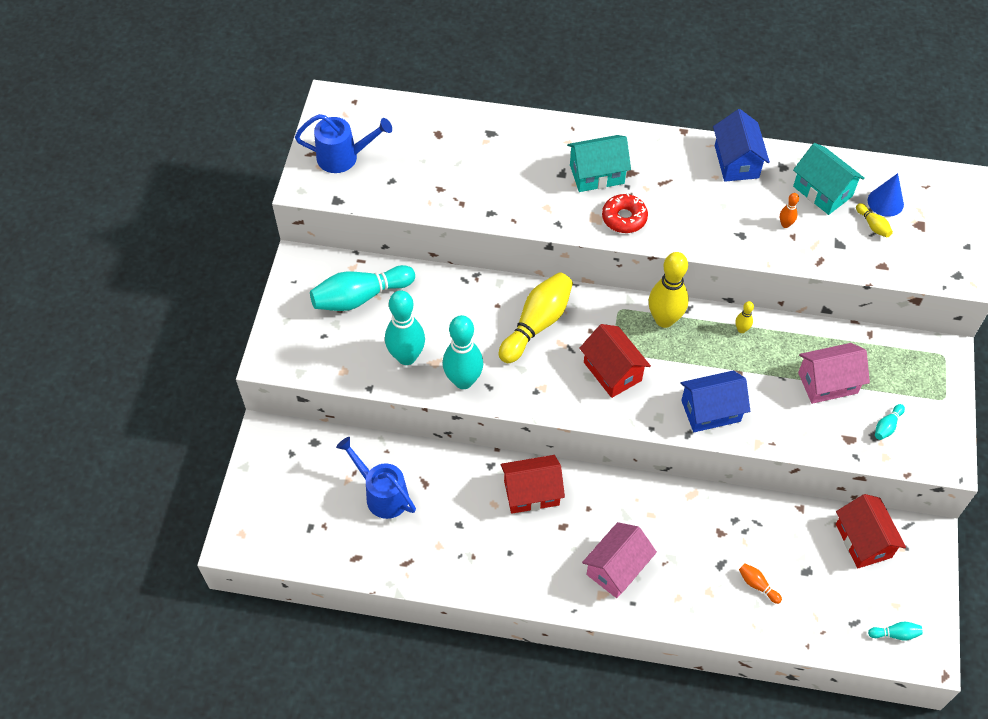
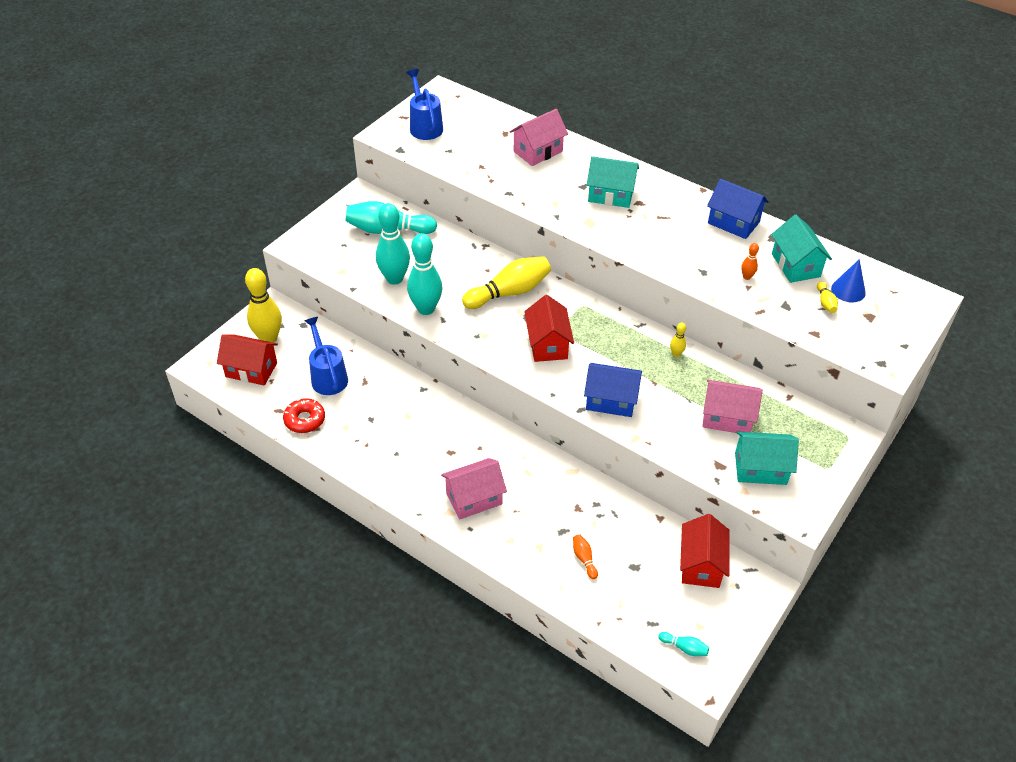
camera: 25 degrees right, 10 degrees down
blue watering can [295,114,392,173] -> blue watering can turned 135 degrees counterclockwise [406,69,443,140]
red house [501,455,565,514] -> red house moved to [217,334,278,386]
red donut [602,193,648,233] -> red donut moved to [283,398,325,433]
yellow bowling pin [649,252,689,328] -> yellow bowling pin moved to [245,268,282,343]
blue house [713,109,770,182] -> blue house turned 75 degrees counterclockwise [707,179,769,239]
turquoise bowling pin [875,404,905,440] -> turquoise house [735,432,799,485]
none -> pink house [510,109,568,166]

